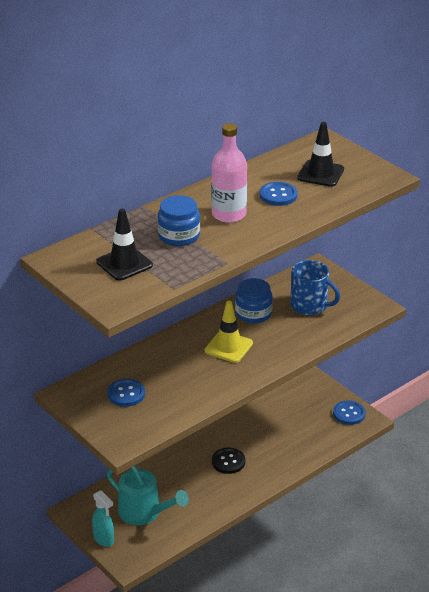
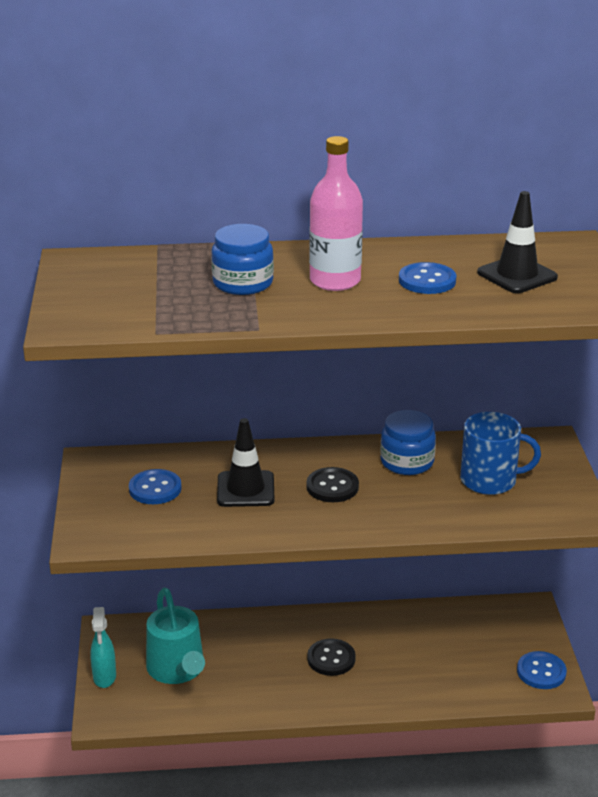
camera: 35 degrees right, 5 degrees down
black traffic cone [97,209,153,281] -> black traffic cone moved to [217,418,274,507]
yellow traffic cone [205,301,253,363] -> black button [307,467,359,502]
blue mug [290,260,340,315] -> blue mug turned 60 degrees counterclockwise [460,412,541,495]

